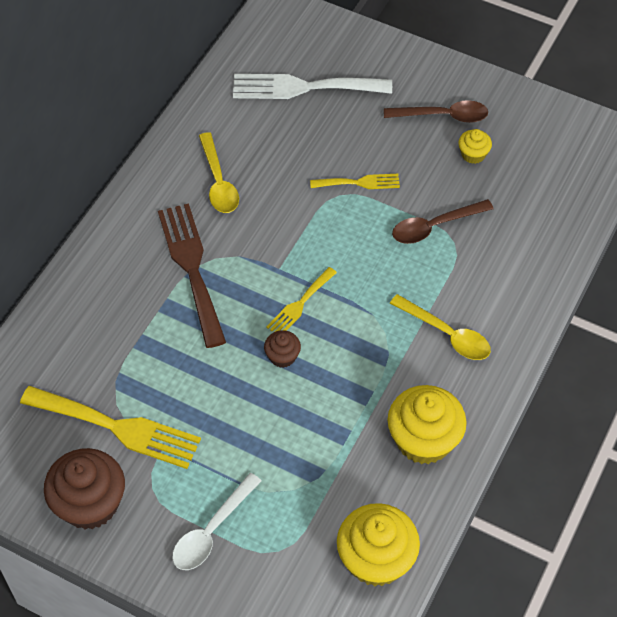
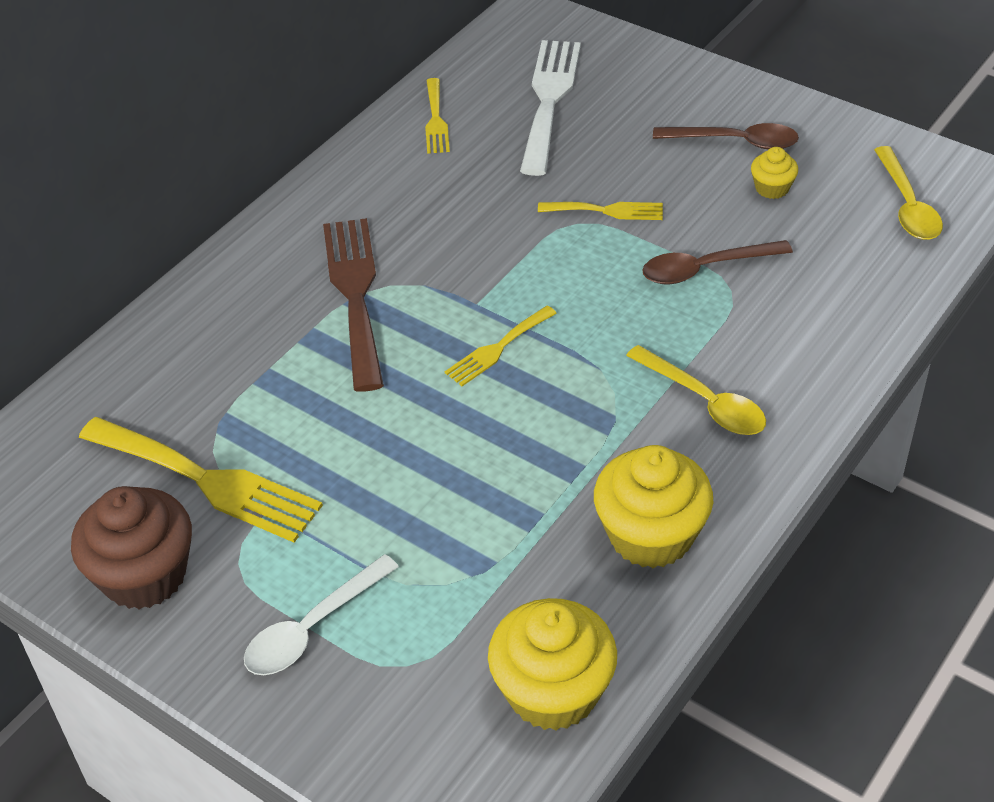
camera: 10 degrees right, 10 degrees down
yellow spoon [199,132,239,213] -> yellow spoon moved to [874,146,943,240]
white fork [233,74,392,99] -> white fork turned 90 degrees clockwise [520,40,581,176]
brown cupcake [264,330,301,368] -> none
none -> yellow fork [425,78,450,154]

